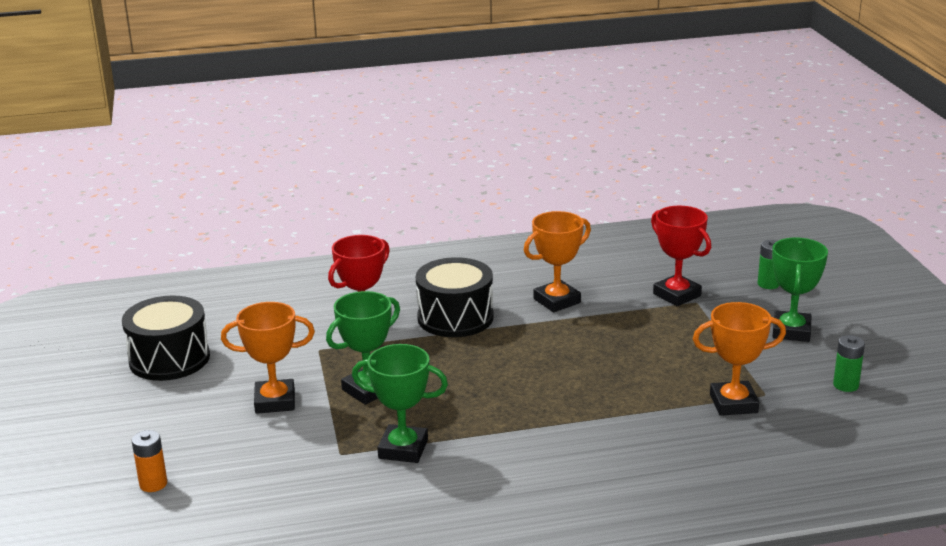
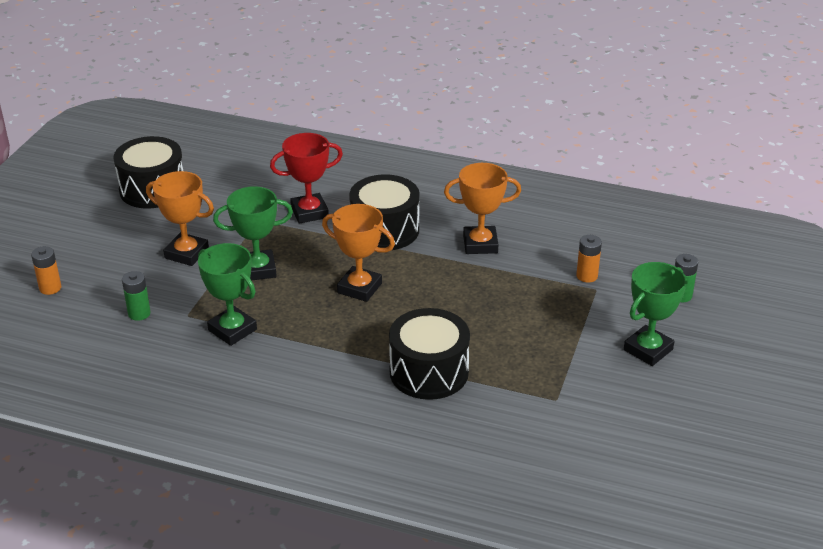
camera: 30 degrees right, 10 degrees up
red trophy [651,206,711,306] -> orange battery [576,235,602,283]
orange trophy [693,302,786,416] -> orange trophy moved to [322,204,395,302]
green battery [833,335,865,392] -> green battery moved to [122,271,151,321]
none -> black drum [389,308,470,400]

